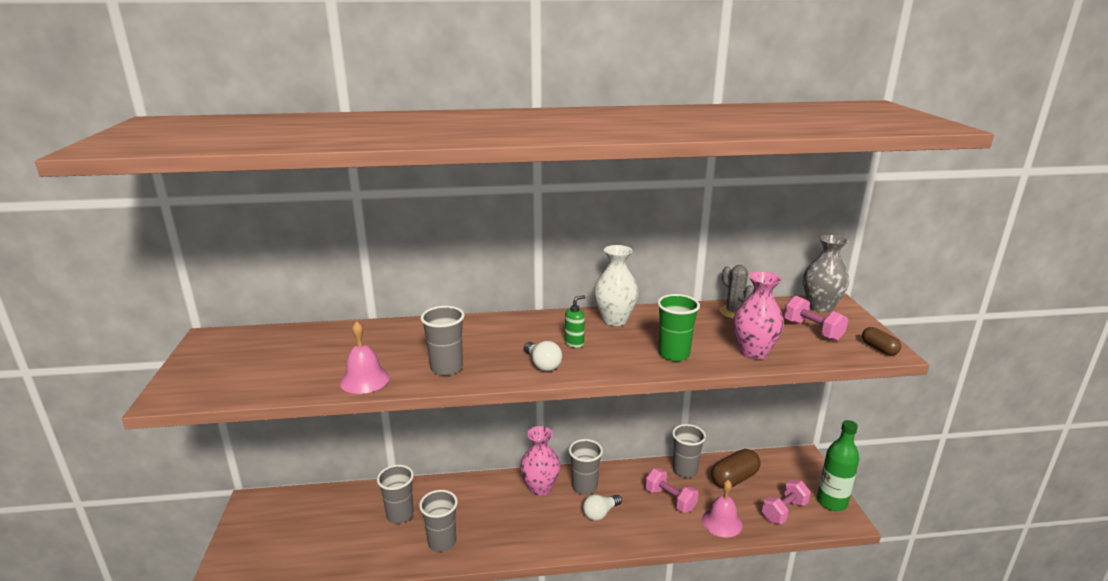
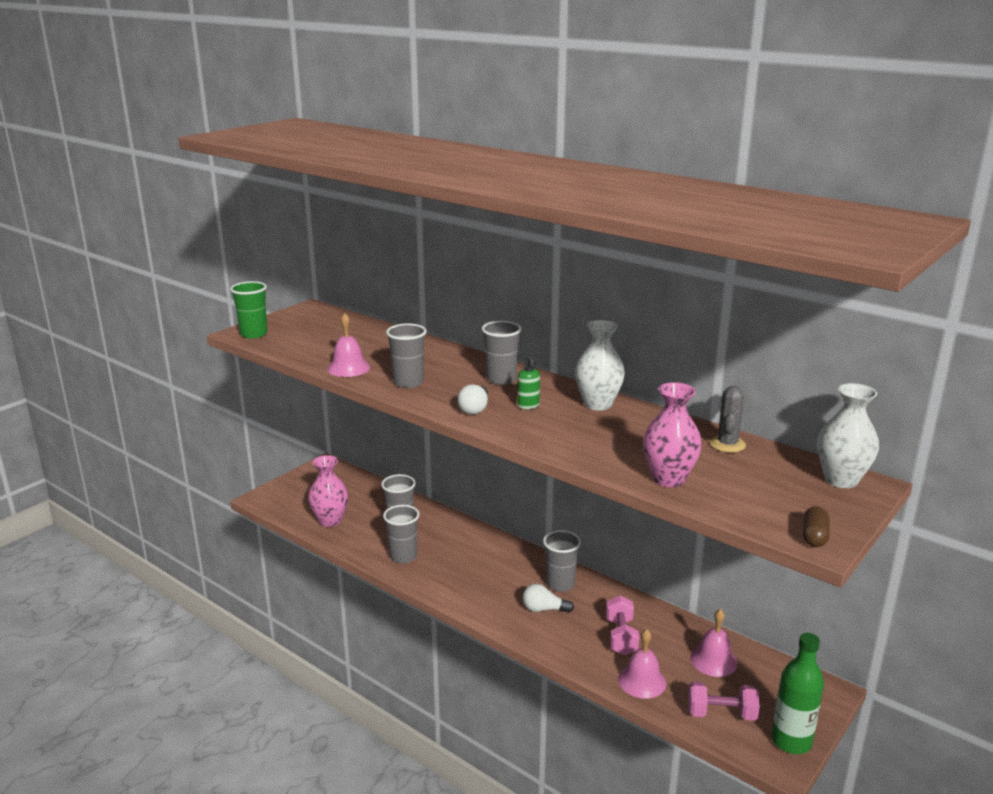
camera: 45 degrees right, 0 degrees up
pink vase [520,426,560,496] -> pink vase moved to [308,455,349,527]
green soap dispenser [565,295,585,348] -> green soap dispenser turned 60 degrees clockwise [517,356,540,409]
green cup [657,294,700,361] -> green cup moved to [230,281,268,339]
grey cup [672,424,706,478] -> grey cup moved to [481,321,522,385]
brown capsule [711,449,761,488] -> pink bell [690,609,738,677]
pink dumbbell [784,295,848,341] -> none
grey vase [803,234,849,312] -> white vase [817,383,879,488]

